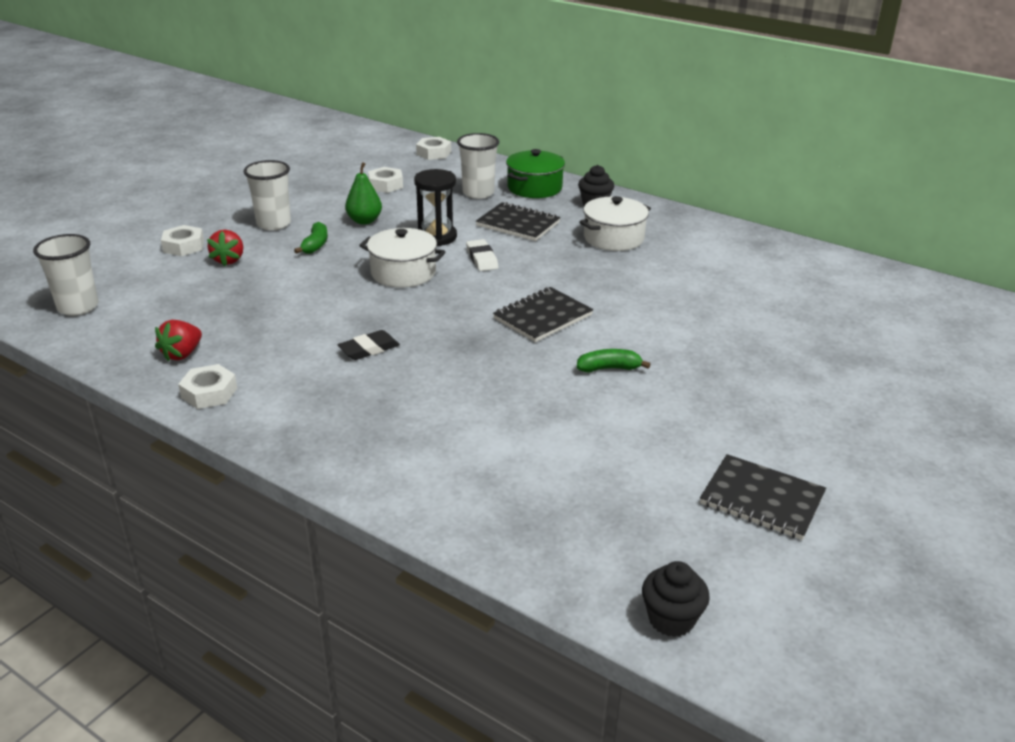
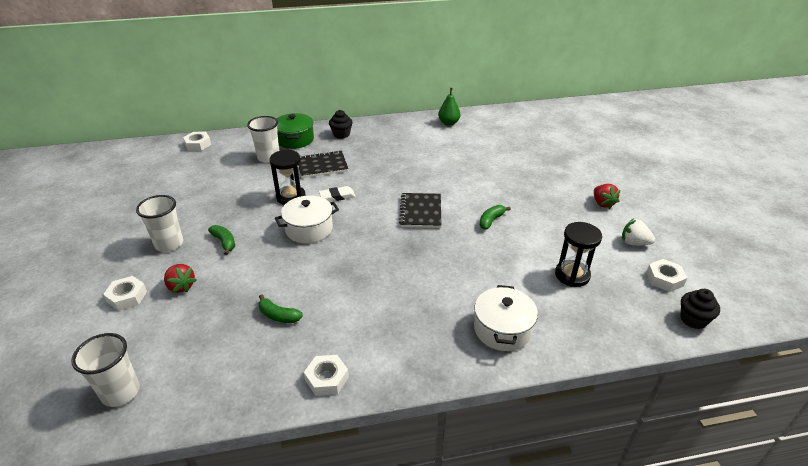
camera: 45 degrees left, 5 degrees up
red strawberry [155,320,202,362] -> red strawberry moved to [594,184,620,209]
black eraser [337,330,400,360] -> none
green pear [345,162,382,225] -> green pear moved to [438,88,460,126]
white nut [368,167,403,193] -> white nut moved to [646,259,687,292]
white eraser [466,239,498,271] -> white eraser turned 45 degrees counterclockwise [319,186,356,202]
white pot [579,196,651,251] -> white pot moved to [474,285,538,351]
black notebook [700,454,826,540] -> white strawberry [622,219,655,245]
none -> green banana [258,295,303,323]
none -> black hourglass [555,222,602,287]

